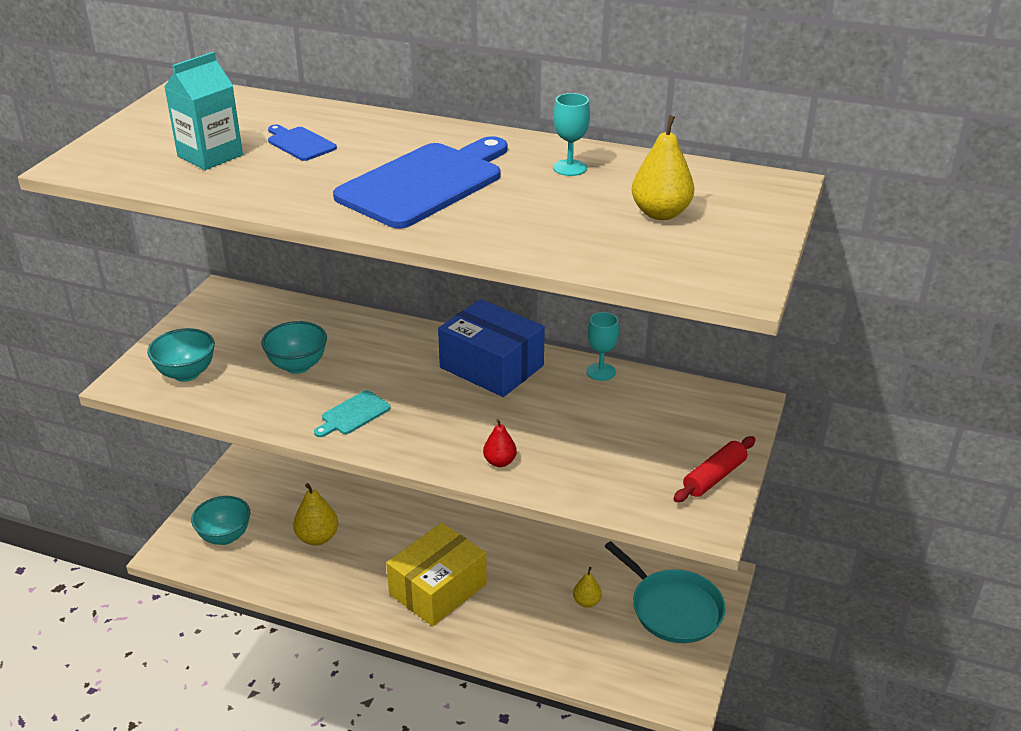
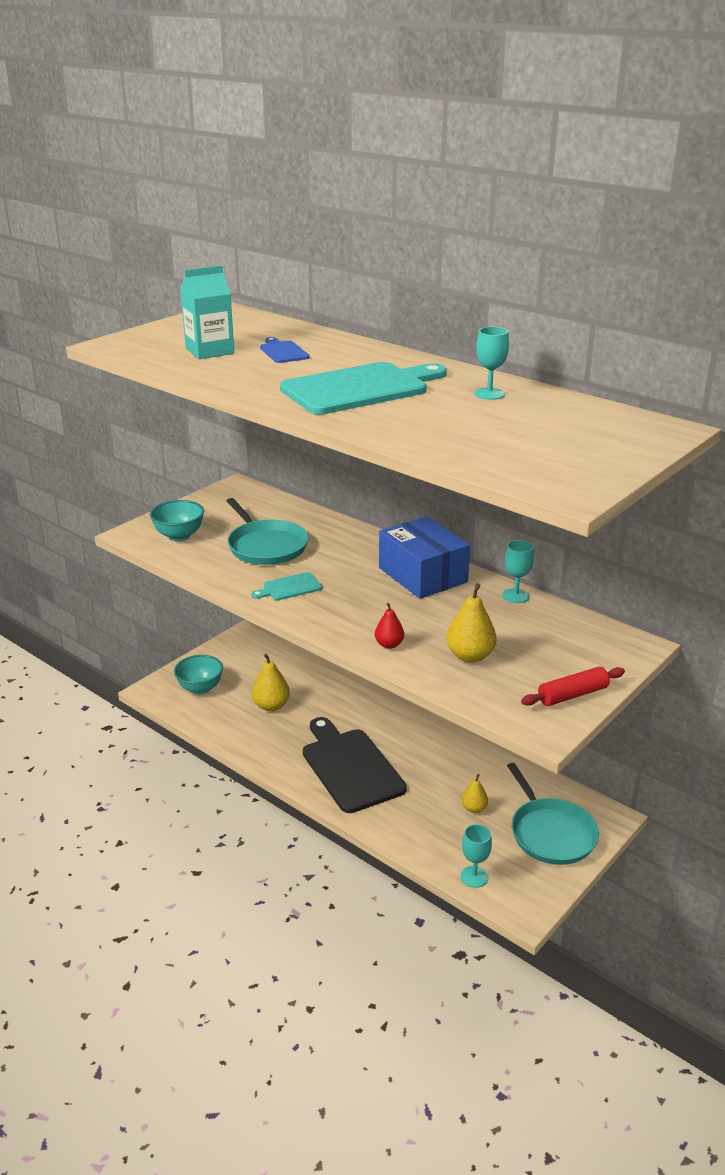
camera: 20 degrees right, 5 degrees down
turquoise bowl [261,321,327,374] -> turquoise pan [227,498,309,565]
blue cutting board [333,136,507,228] -> turquoise cutting board [280,362,447,414]
yellow box [386,523,487,627] -> black cutting board [303,717,407,813]
yellow pear [632,115,694,220] -> yellow pear moved to [446,583,497,663]
none -> turquoise goblet [460,824,492,888]

